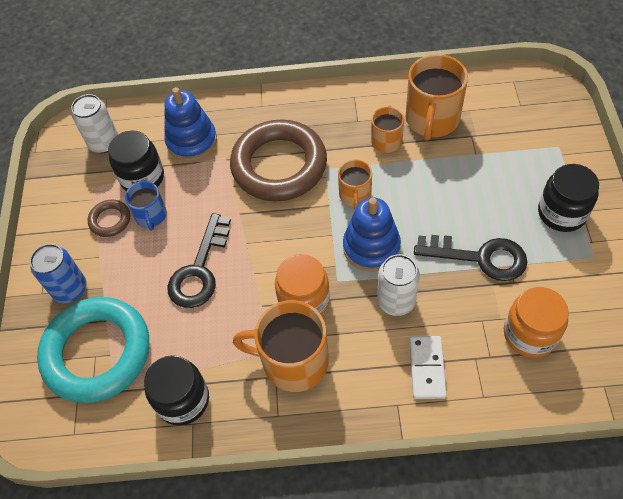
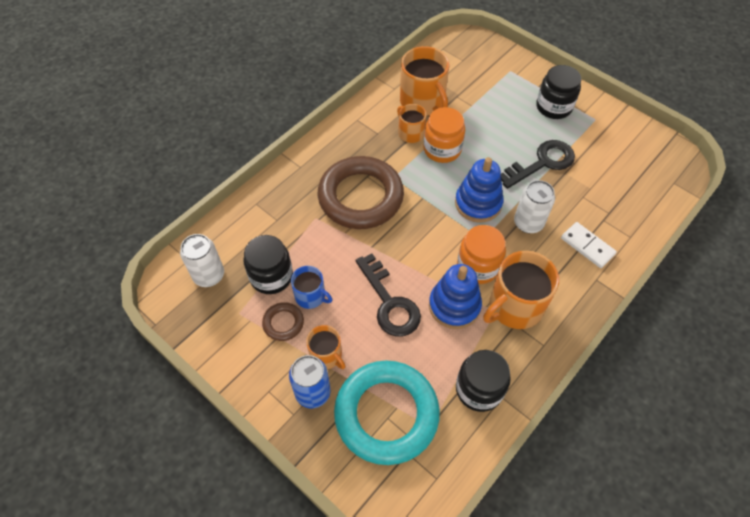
camera: 50 degrees left, 0 degrees up
blue stacking toy [164,87,217,161] -> blue stacking toy moved to [429,264,482,329]
orange mug [338,160,372,210] -> orange mug moved to [306,325,345,369]
orange jar [504,287,569,358] -> orange jar moved to [423,107,465,163]

